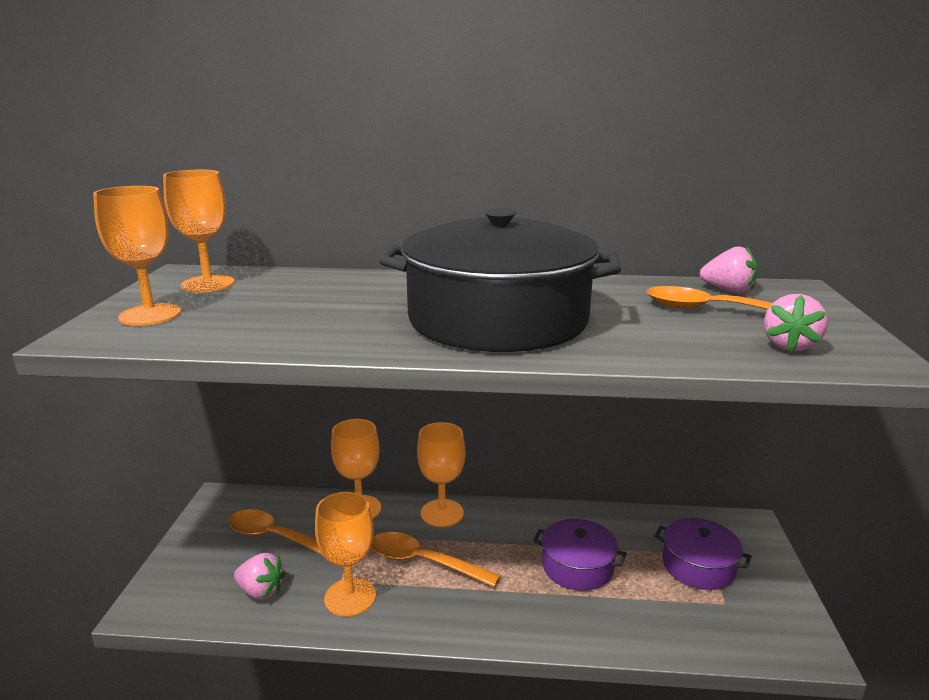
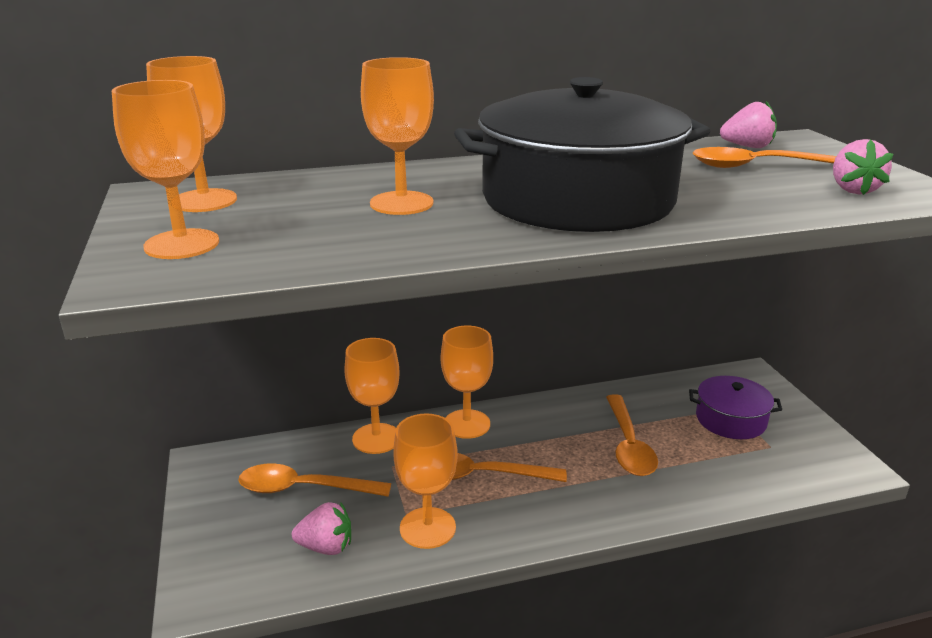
camera: 20 degrees left, 5 degrees up
purple pot [533,519,627,591] -> orange spoon [606,394,658,476]
none -> orange goblet [361,57,434,215]

